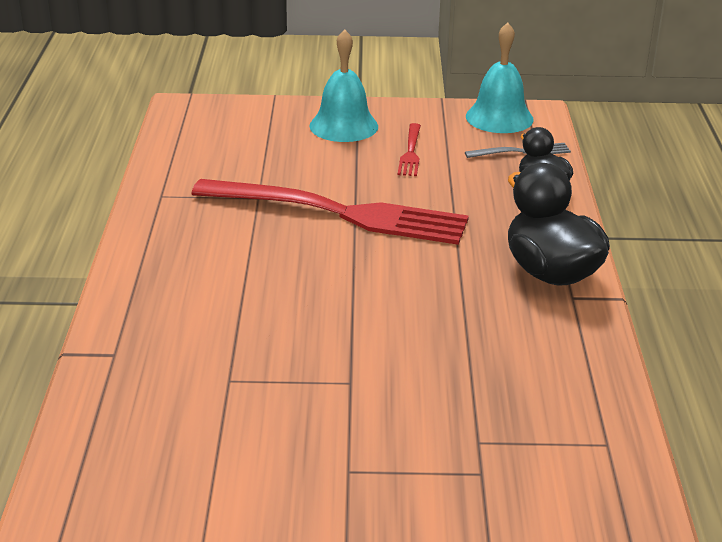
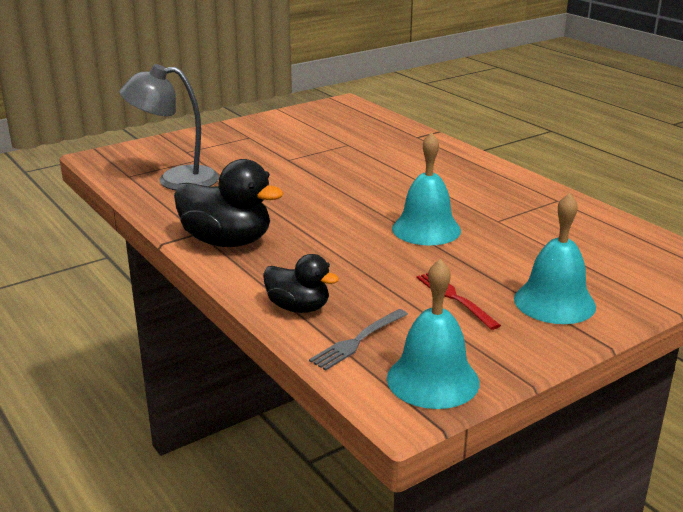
camera: 145 degrees right, 5 degrees down
red fork [191,179,469,245] -> turquoise bell [392,132,461,245]
none -> grey lamp [119,64,219,190]

